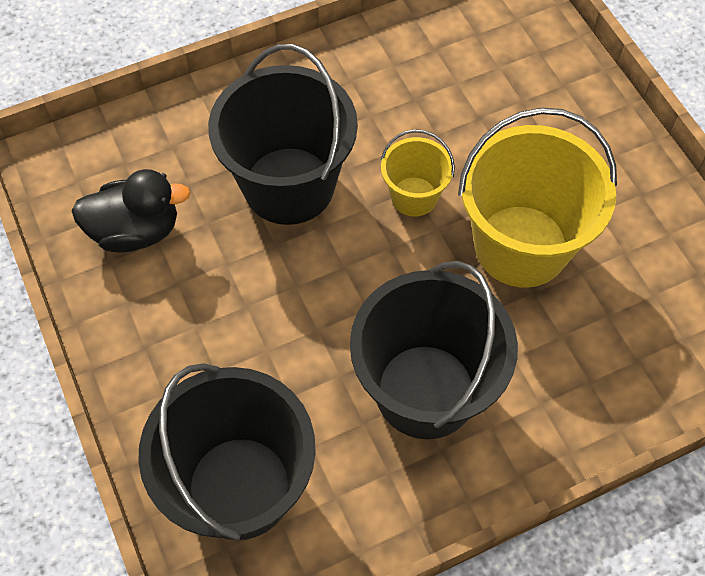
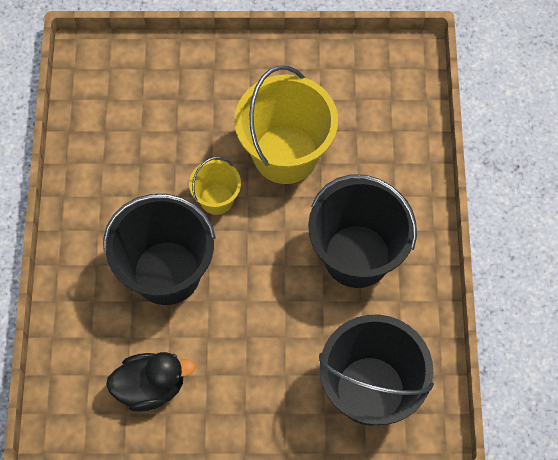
camera: 65 degrees left, 5 degrees up
black duck [72,169,191,253] -> black duck turned 60 degrees clockwise [106,352,195,411]

